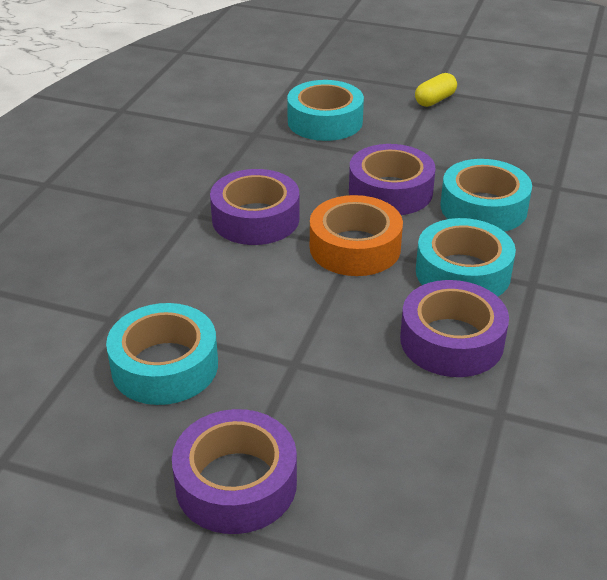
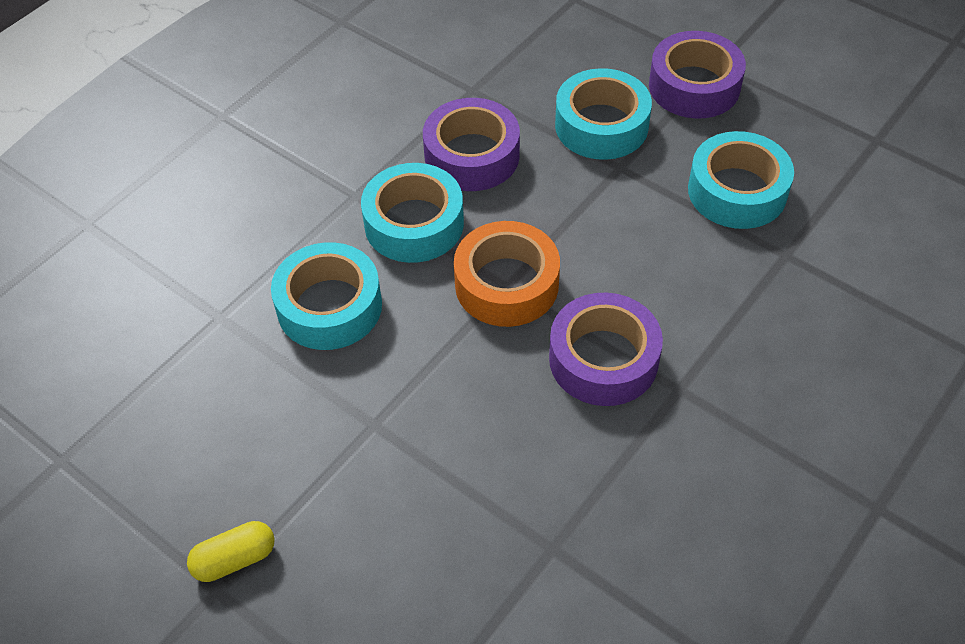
camera: 160 degrees left, 15 degrees up
turquoise tape [287,80,364,141] -> turquoise tape moved to [555,68,652,160]
purple tape [349,144,436,215] -> none

